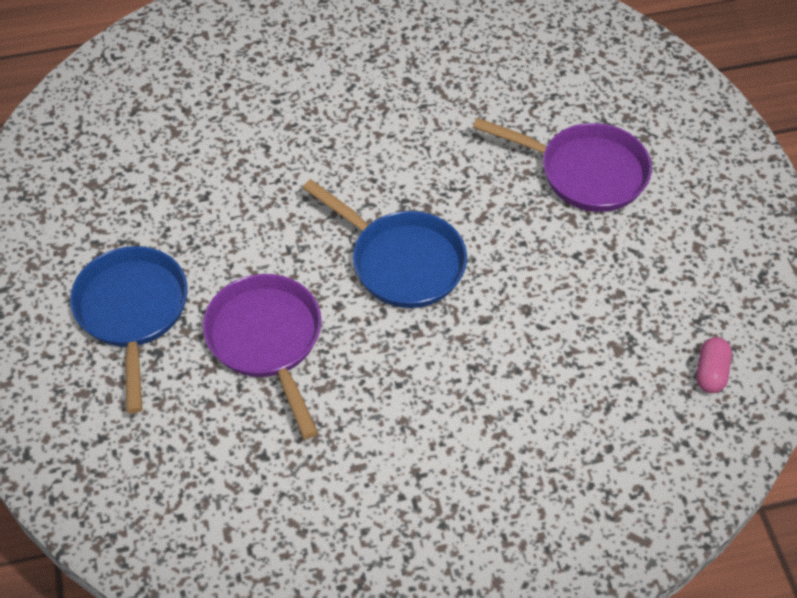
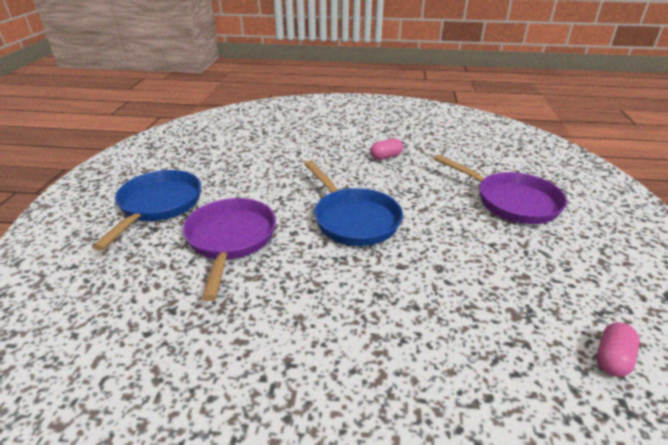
camera: 20 degrees right, 20 degrees down
none -> pink capsule [370,138,403,160]

